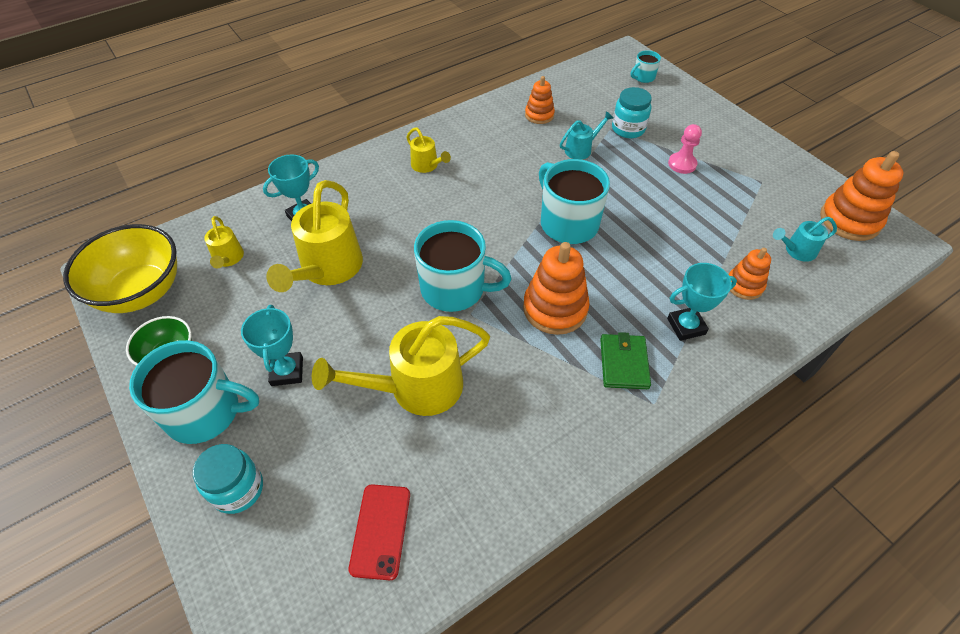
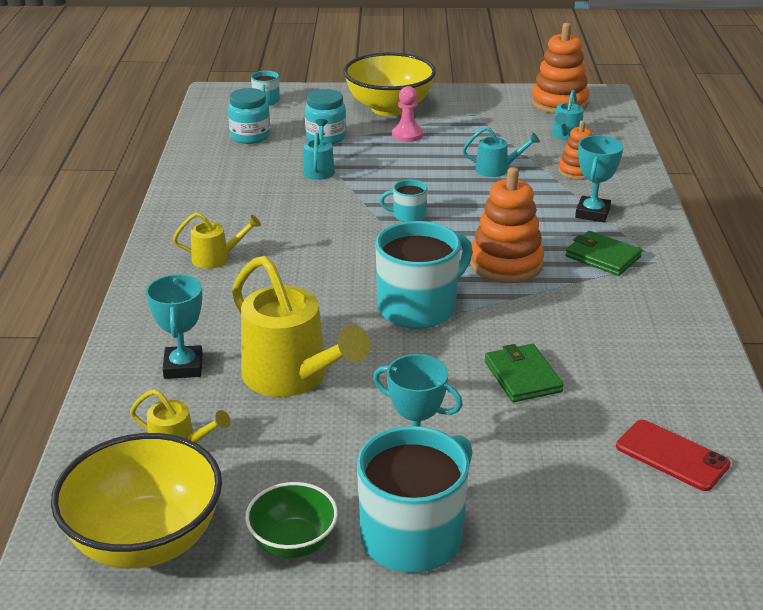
camera: 55 degrees left, 20 degrees down
turquoise jar [193,444,263,514] -> turquoise jar moved to [228,88,270,144]
yellow watering can [312,316,490,416] -> green wallet [485,344,564,402]
orange stacking toy [525,76,555,124] -> none
turquoise mug [539,159,610,244] -> turquoise mug [380,180,427,222], size x0.47
none -> yellow bowl [343,52,436,116]
none -> turquoise watering can [462,127,540,177]

